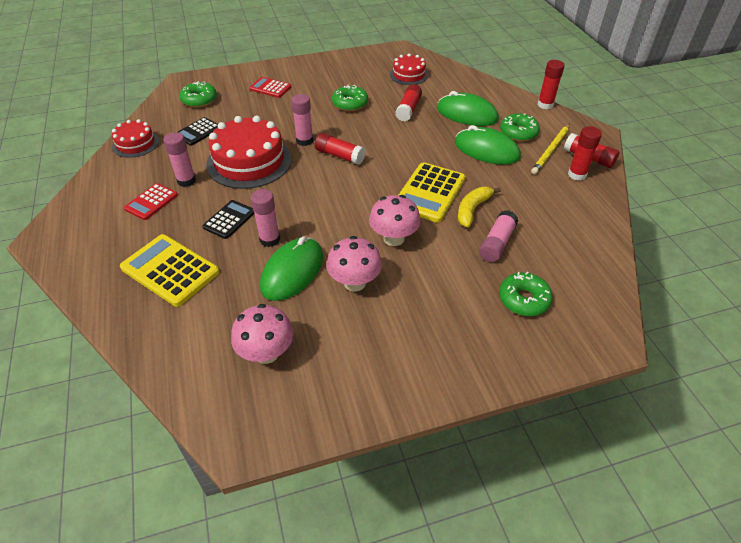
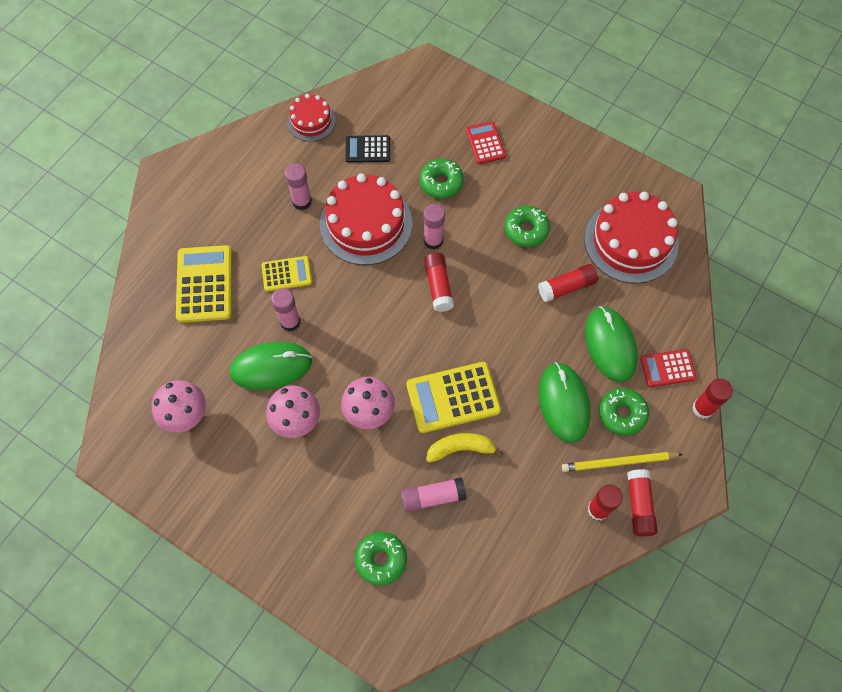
camera: 50 degrees right, 20 degrees up
red calculator [124,183,178,220] -> red calculator moved to [640,349,697,387]
green donut [180,81,217,108] -> green donut moved to [420,159,464,199]
black calculator [202,200,254,239] -> yellow calculator [262,256,312,292]
red cake [390,53,428,85] -> red cake [584,192,679,283], size x1.81

